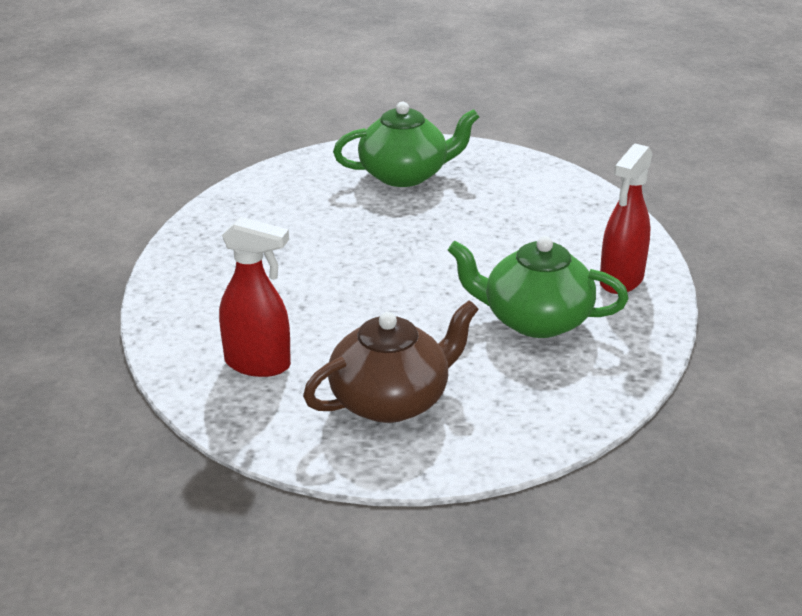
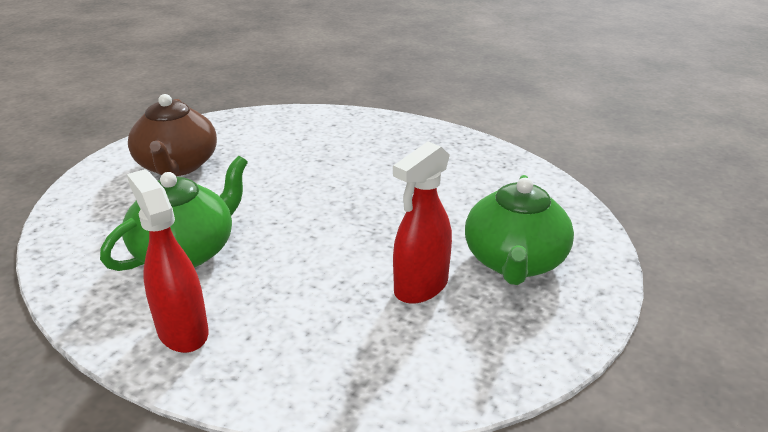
camera: 115 degrees right, 0 degrees up
red spray bottle [219,217,291,377] -> red spray bottle moved to [393,142,452,304]

